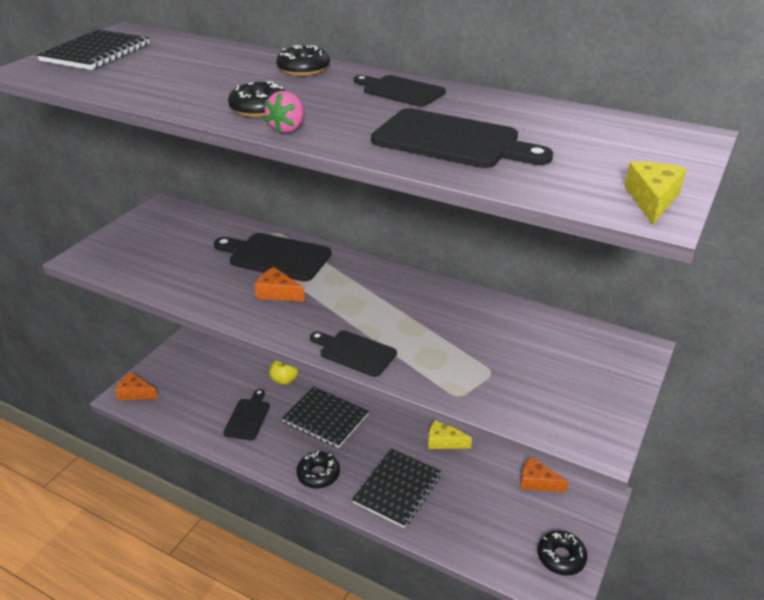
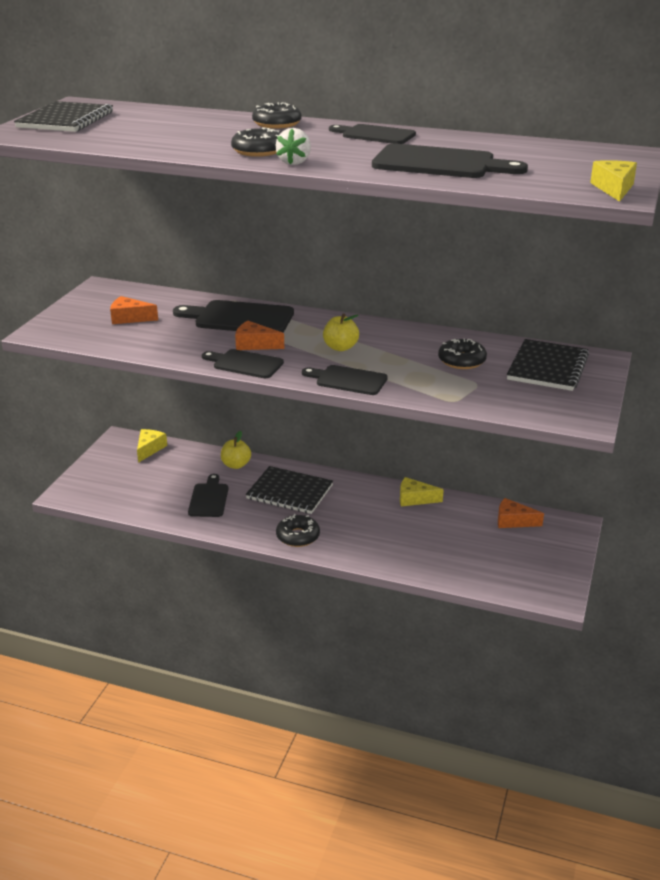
camera: 10 degrees left, 5 degrees down
orange cheese [115,372,158,400] -> orange cheese moved to [110,296,158,324]
pink strawberry [264,91,305,133] -> white strawberry [275,128,311,165]
black notebook [352,449,441,528] -> black notebook moved to [507,339,589,391]
black donut [538,530,587,576] -> black donut moved to [438,339,487,369]
none -> yellow cheese [137,429,167,463]
none -> black cutting board [202,349,284,378]
none -> yellow apple [323,313,359,351]

